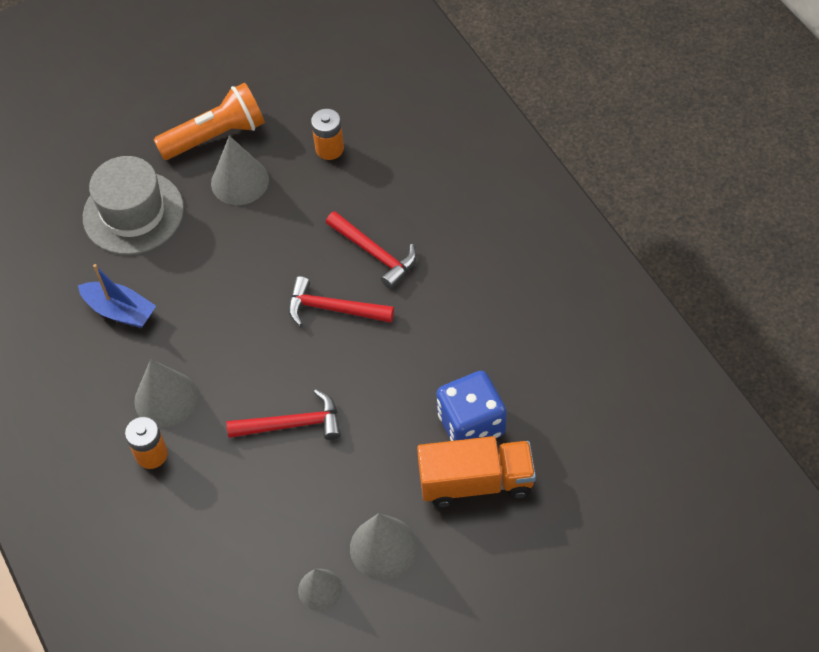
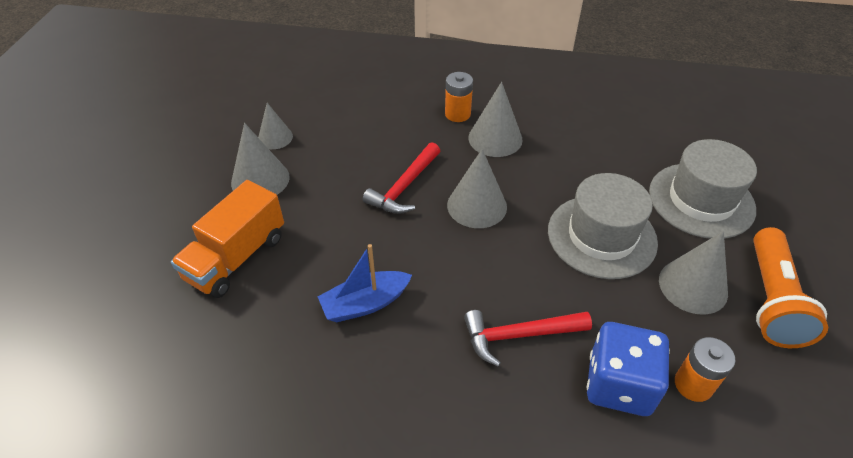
camera: 125 degrees right, 10 degrees down
blue boat [78,264,156,328] -> blue boat moved to [318,244,412,322]
red hammer [288,276,394,326] -> none
blue dice [437,371,507,441] -> blue dice moved to [587,322,670,416]
none -> grey cone [447,149,507,228]
none -> grey hat [548,173,658,279]

